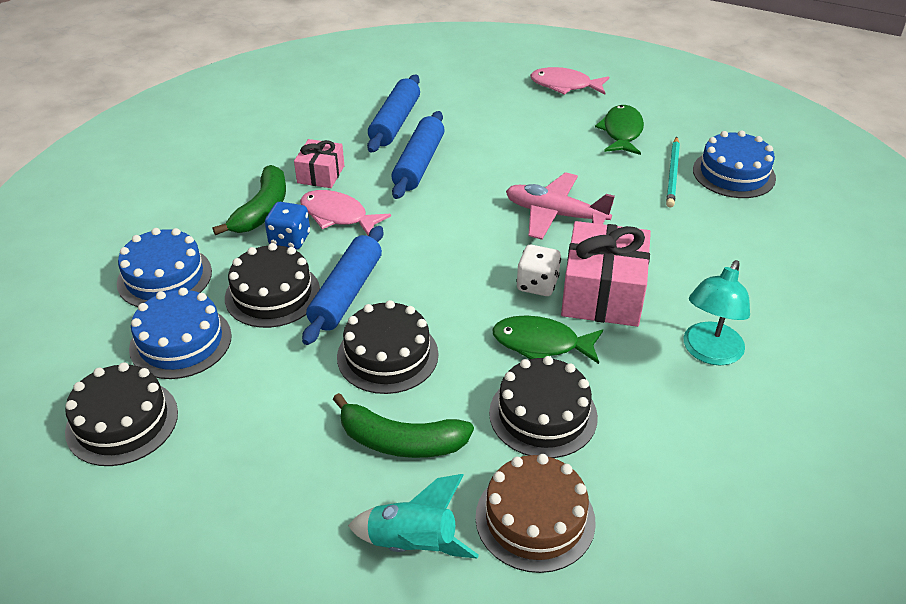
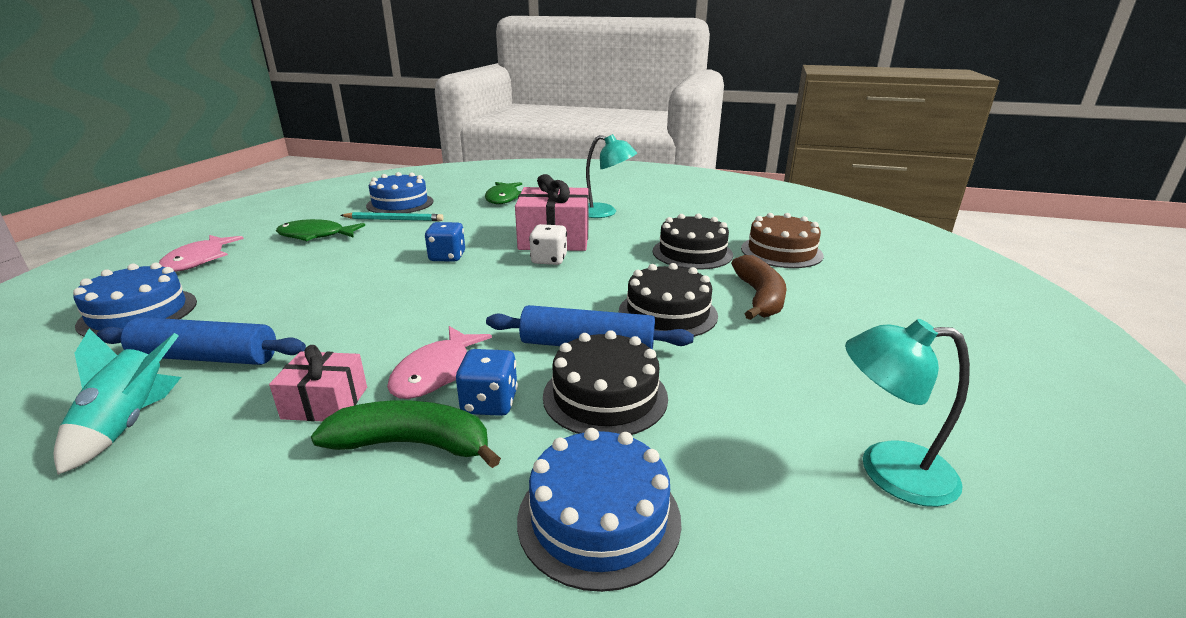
camera: 100 degrees left, 15 degrees down
black cake [65,363,178,466] -> turquoise lamp [845,319,970,507]
blue cake [129,288,232,379] -> blue cake moved to [73,263,197,337]
green banana [333,393,474,458] -> brown banana [731,255,787,320]
turquoise rocket [348,474,479,559] -> turquoise rocket moved to [54,328,181,475]
blue rolling pin [392,111,445,199] -> none
green fish [492,315,603,364] -> green fish moved to [485,182,522,204]
pink plane [506,172,615,240] -> blue dice [425,222,465,262]

